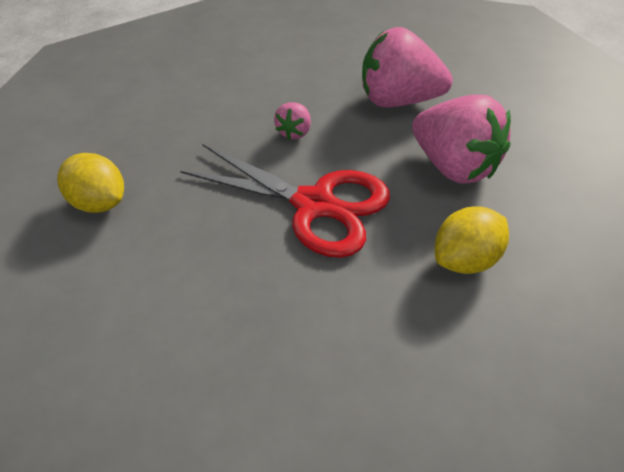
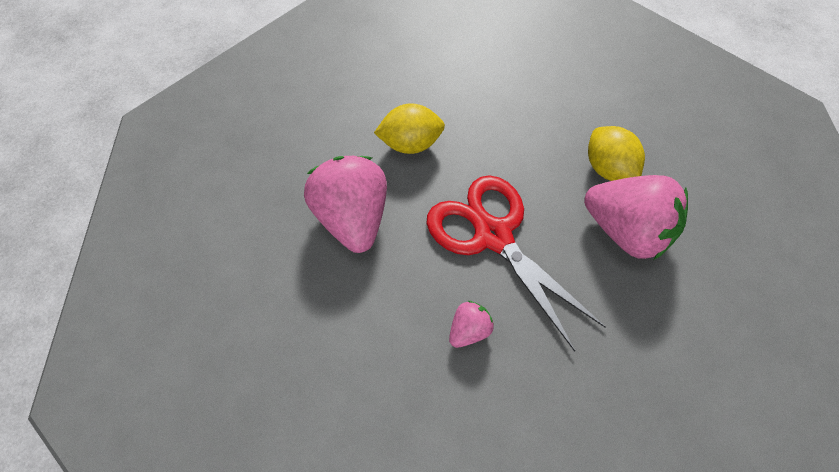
camera: 155 degrees left, 10 degrees up
yellow lemon [57,153,124,213] -> yellow lemon moved to [588,126,645,181]
pink strawberry [362,27,453,108] -> pink strawberry moved to [584,175,688,260]

